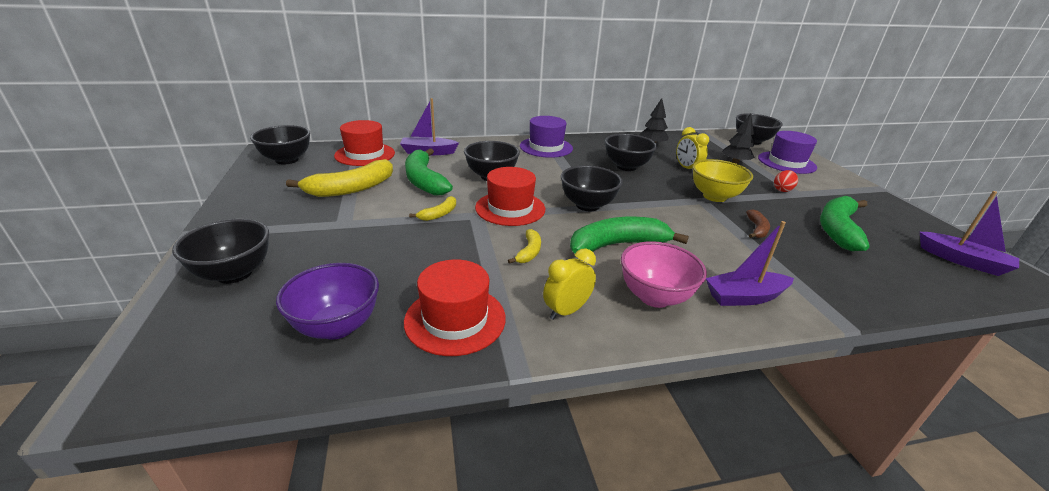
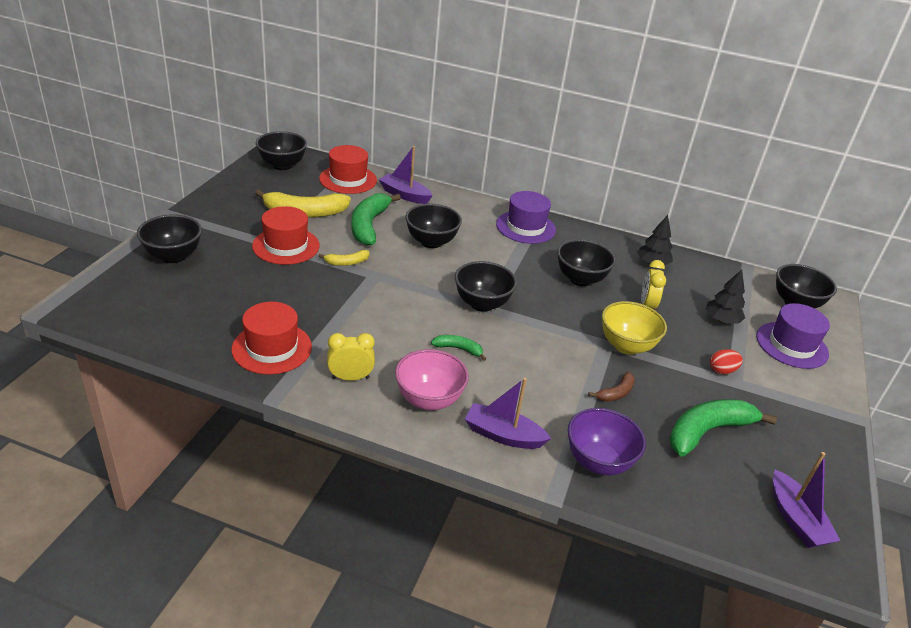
camera: 30 degrees right, 5 degrees up
purple bowl [276,263,379,340] -> purple bowl moved to [568,408,646,475]
red hat [475,167,545,226] -> red hat moved to [252,206,320,265]
yellow banana [508,229,541,264] -> none
green banana [570,217,689,254] -> green banana [431,335,486,361], size x0.50

